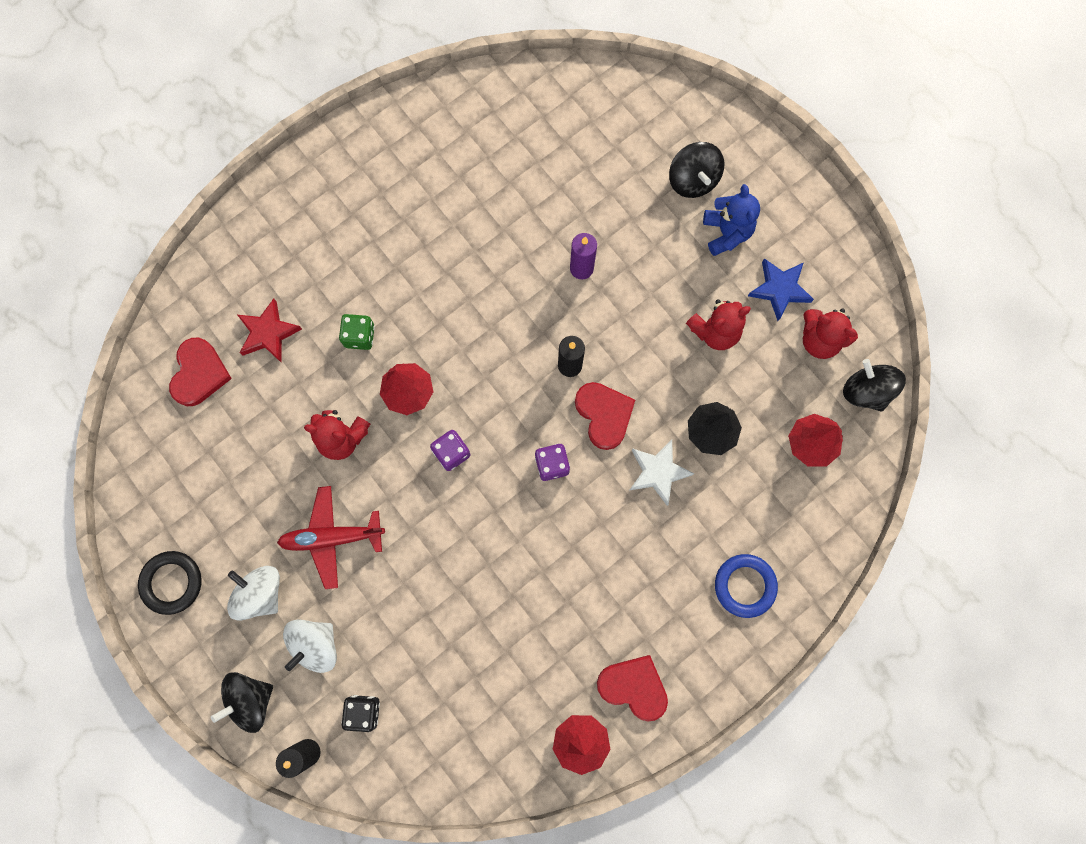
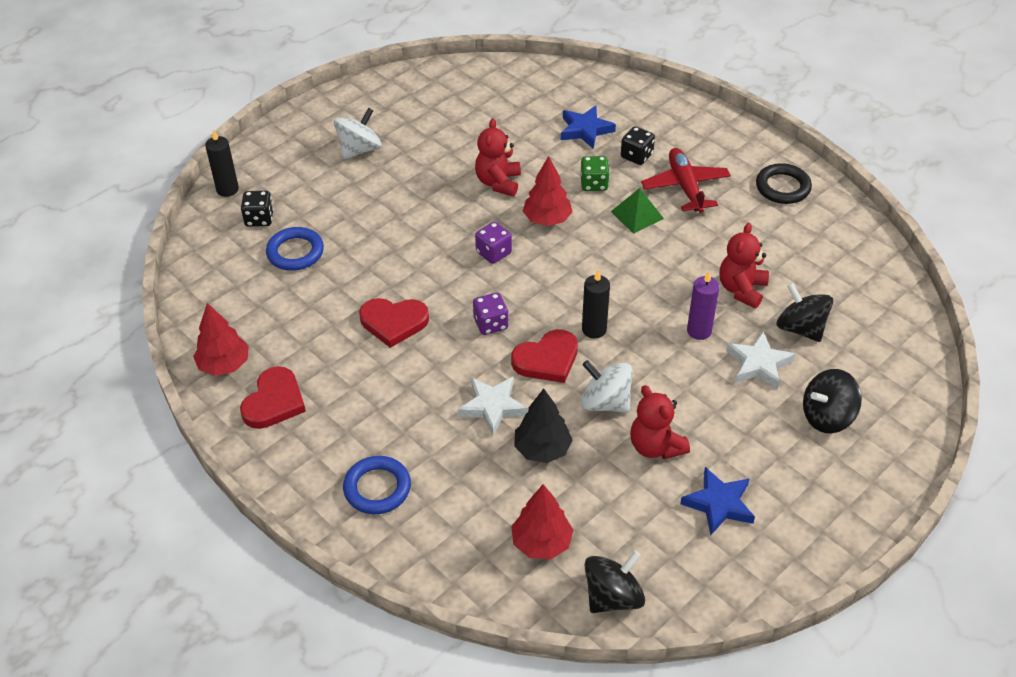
camera: 85 degrees right, 30 degrees down
black ring [138,551,202,615] -> black ring moved to [756,163,812,204]
red heart [169,338,232,406] -> red heart moved to [359,298,429,348]
black spinning top [211,672,273,733] -> black spinning top moved to [776,283,833,342]
red star [237,298,302,363] -> blue star [561,106,616,149]
red plane [277,486,385,589] -> red plane moved to [641,148,731,213]
white spinning top [283,619,337,673] -> white spinning top moved to [581,360,633,413]
blue teddy bear [703,184,760,256] -> none
red teddy bear [803,309,858,359] -> red teddy bear moved to [719,223,769,308]
none -> blue ring [266,227,324,271]
none -> green pyramid [611,188,664,234]
none -> black dice [621,126,655,165]
none -> white star [726,331,795,389]

